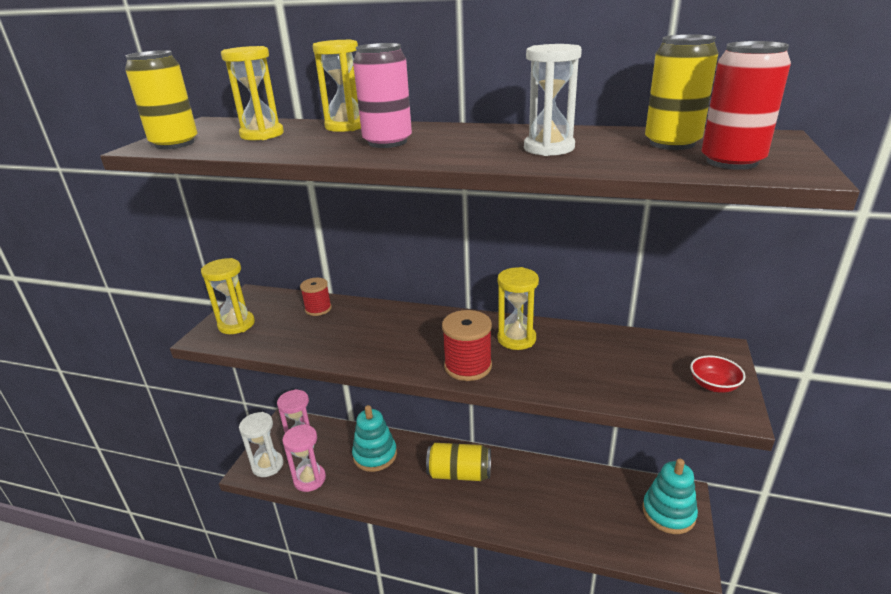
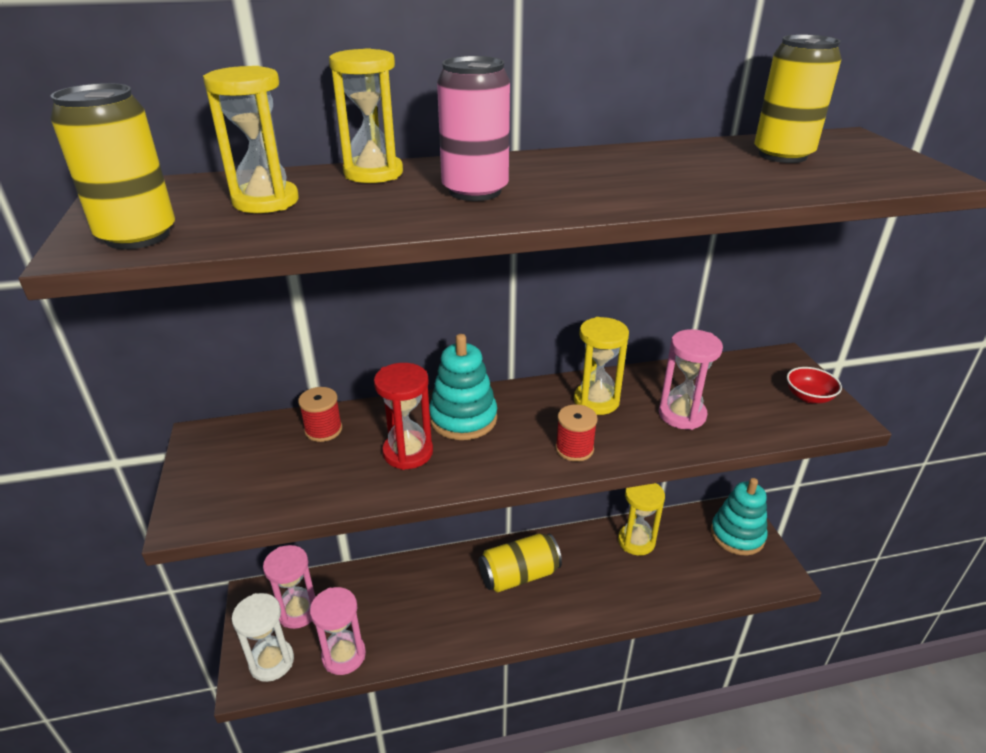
camera: 30 degrees left, 5 degrees up
yellow hourglass [201,258,255,334] -> yellow hourglass moved to [618,483,665,556]
turquoise stacking toy [352,405,397,472] -> turquoise stacking toy moved to [429,334,497,440]
red spool [442,310,492,381] -> red spool [556,405,598,462], size x0.66
white hourglass [524,44,582,156] -> none
red can [701,41,791,170] -> none
none -> red hourglass [374,363,433,470]
none -> pink hourglass [659,329,723,430]

